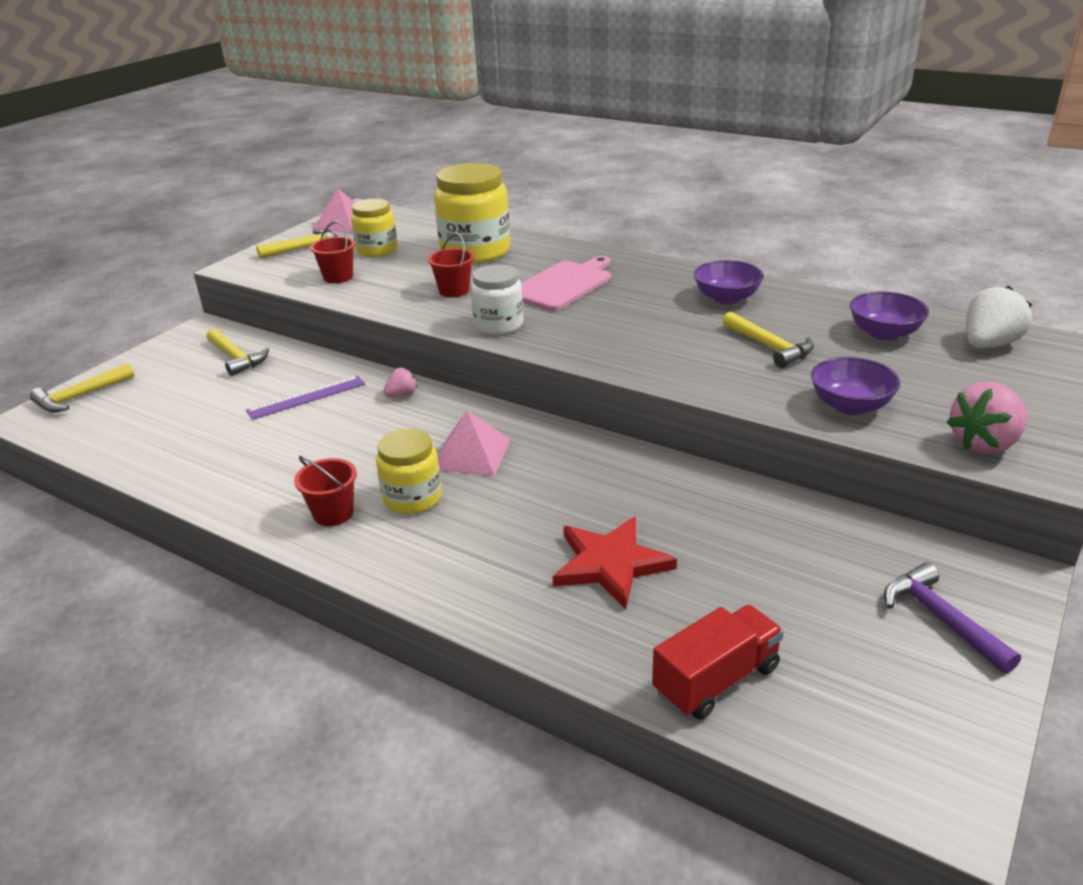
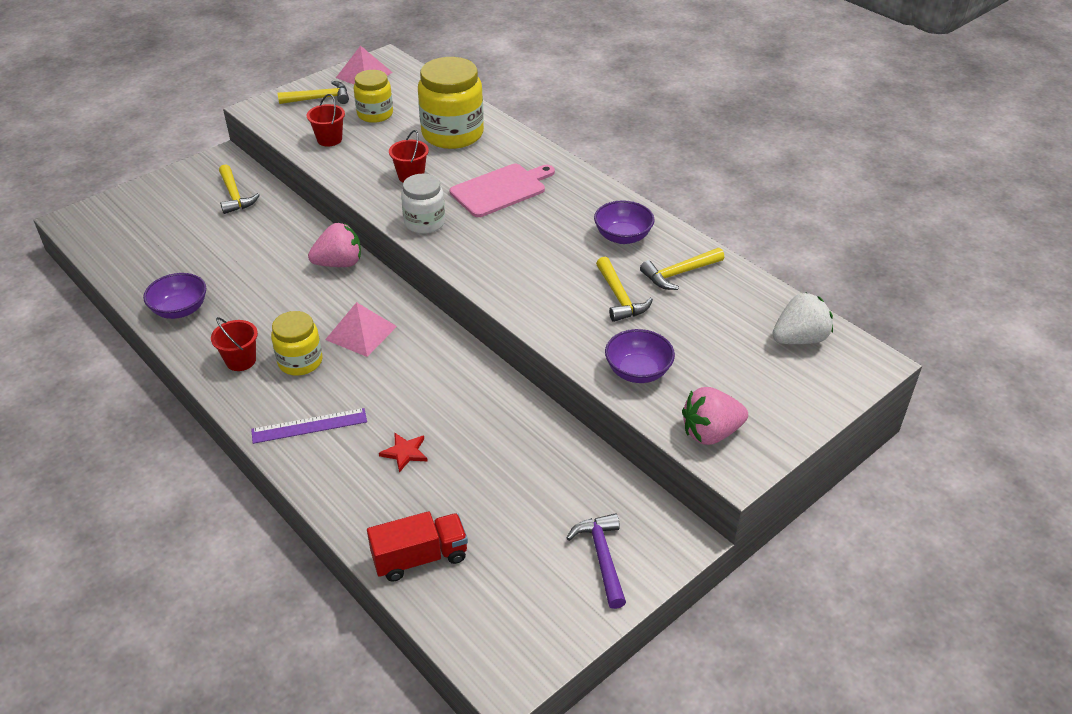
camera: 15 degrees right, 10 degrees up
yellow hammer [30,363,134,412] -> yellow hammer moved to [640,248,724,290]
purple ruler [246,375,365,420] -> purple ruler moved to [251,408,367,444]
pink strawberry [383,368,417,397] -> pink strawberry [308,223,361,267], size x1.88
red star [553,517,677,609] -> red star [379,433,428,472], size x0.53
purple bowl [850,291,929,341] -> purple bowl moved to [143,273,206,319]

